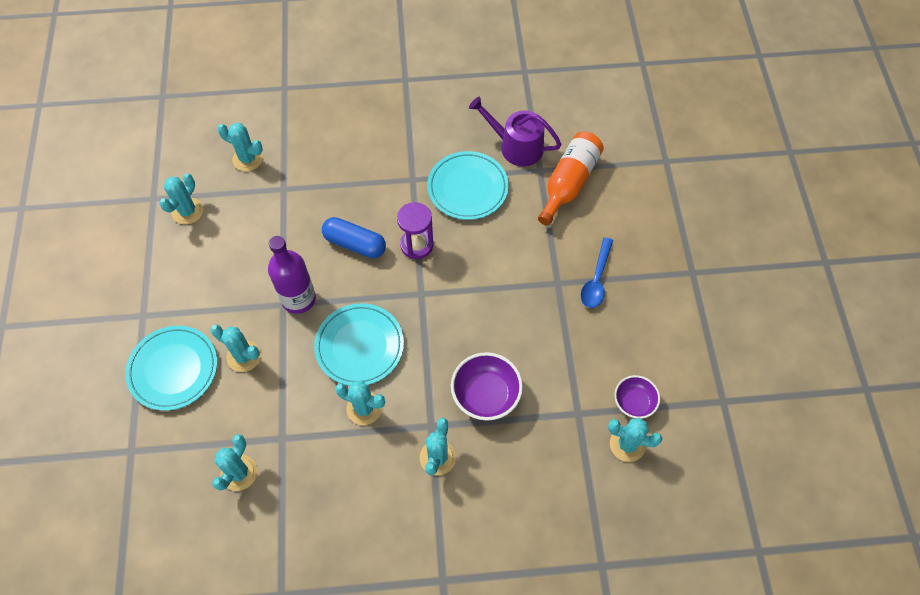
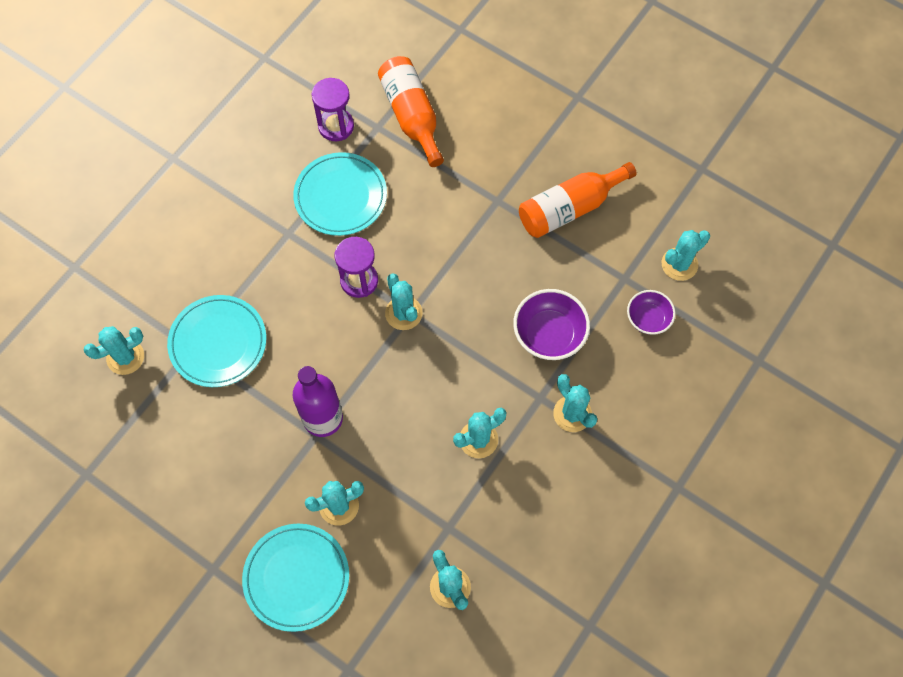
camera: 50 degrees left, 5 degrees up
turquoise cactus [159,173,203,225] -> turquoise cactus moved to [385,273,423,330]
turquoise plate [314,303,404,386] -> turquoise plate moved to [167,295,266,387]
blue capsule [322,217,386,258] -> none
purple watering can [469,96,561,166] -> purple hourglass [312,78,354,141]
blue spoon [581,237,613,308] -> none
purple bowl [614,375,660,419] -> purple bowl moved to [627,290,675,335]
none -> orange bottle [519,162,637,238]

